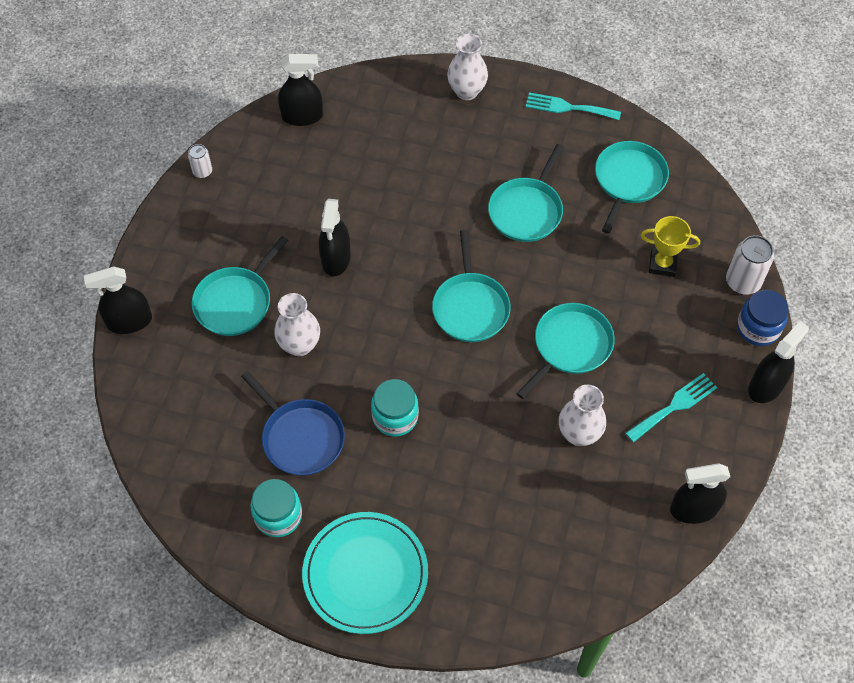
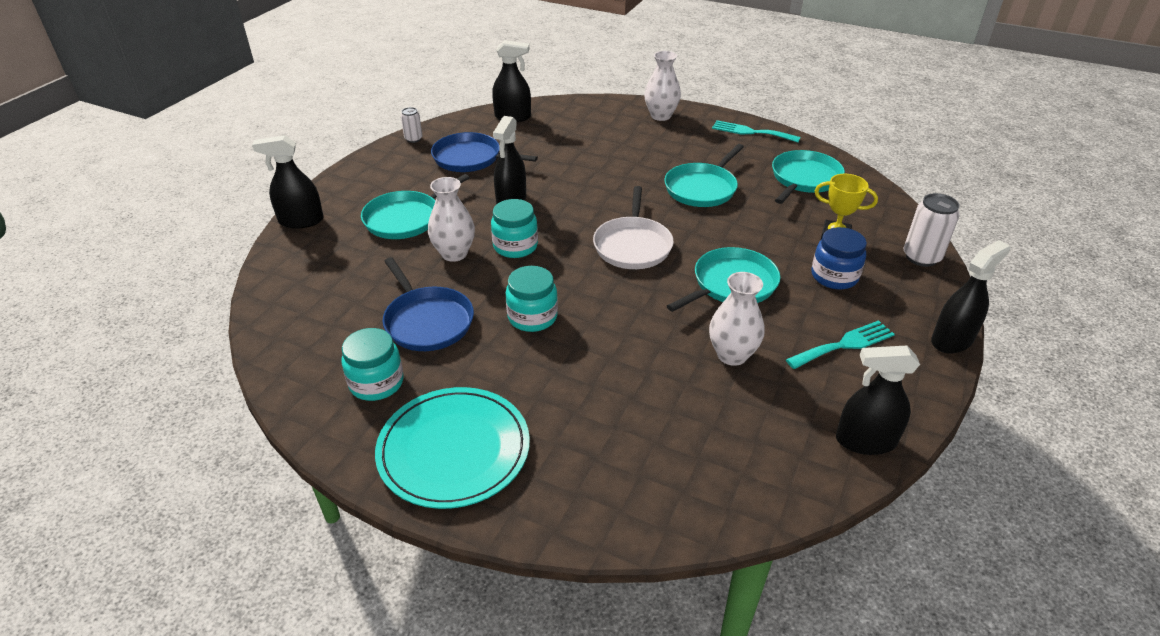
camera: 10 degrees right, 20 degrees down
turquoise pan [432,230,511,342] -> white pan [593,186,674,269]
blue jar [737,290,789,346] -> blue jar moved to [811,227,867,289]
none -> blue pan [431,132,538,172]
none -> turquoise jar [491,199,538,258]

